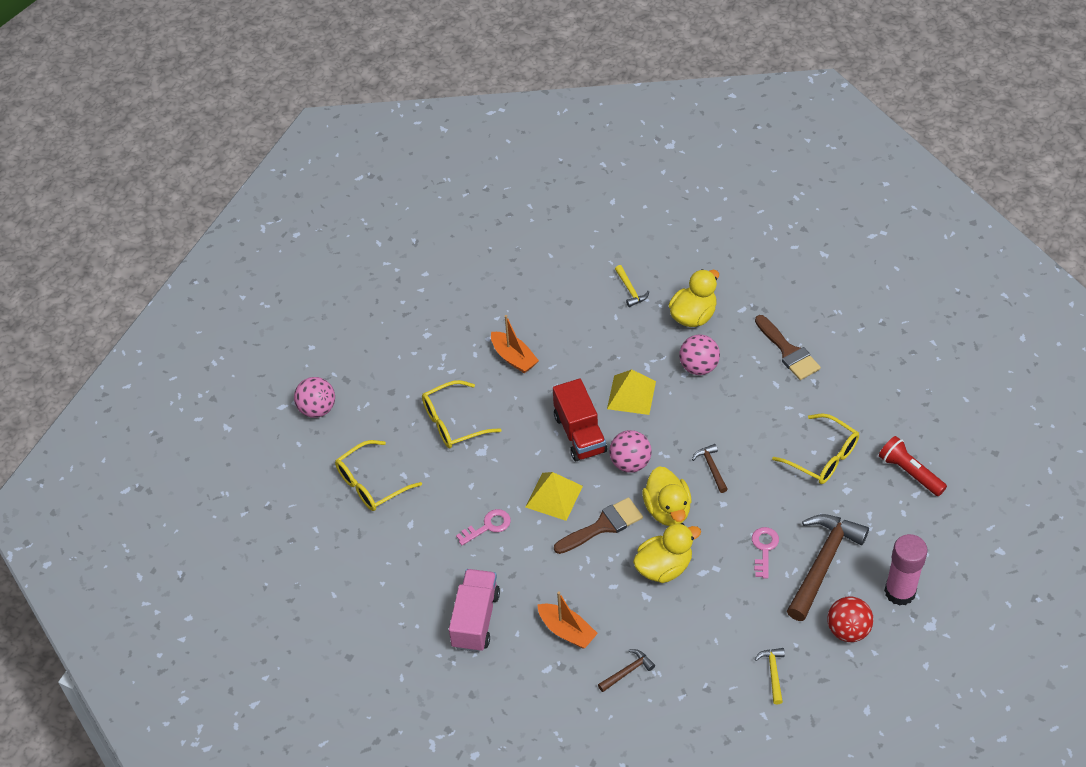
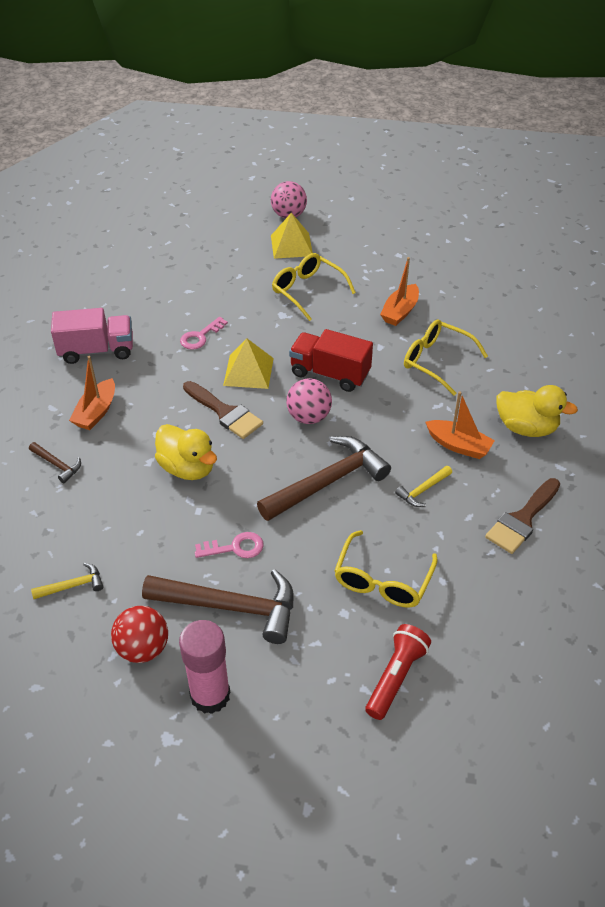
camera: 70 degrees right, 5 degrees down
yellow glasses [335,440,422,511] -> yellow glasses moved to [404,319,488,395]
pink key [456,509,511,545] -> pink key turned 90 degrees clockwise [180,317,228,350]
red truck [553,379,607,461] -> red truck turned 60 degrees clockwise [289,329,373,392]
yellow pyramid [607,369,656,415] -> yellow pyramid moved to [271,213,313,259]
yellow hammer [615,265,649,307] -> yellow hammer moved to [395,466,452,507]
yellow duck [642,466,692,526] -> none
pink ball [679,334,720,375] -> orange boat [426,391,495,459]
brown hammer [692,444,728,493] -> brown hammer [257,436,391,521], size x2.18

